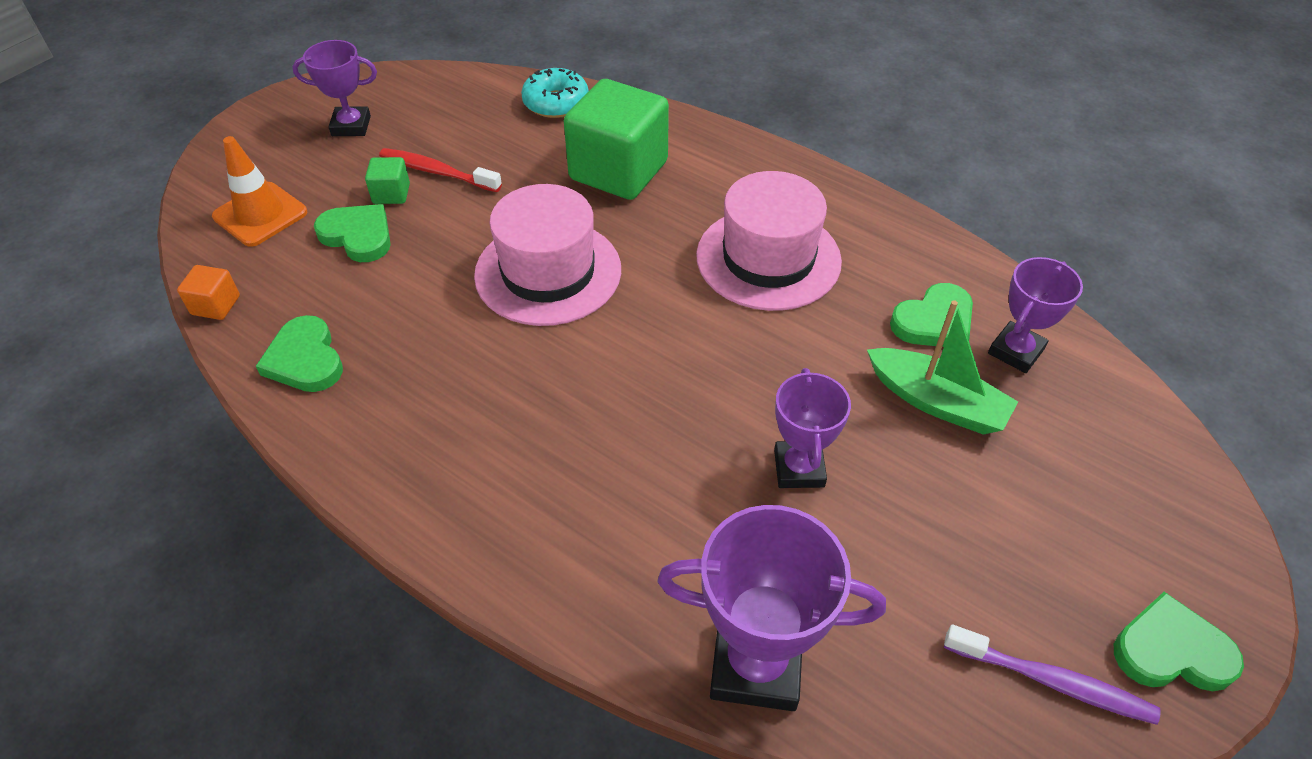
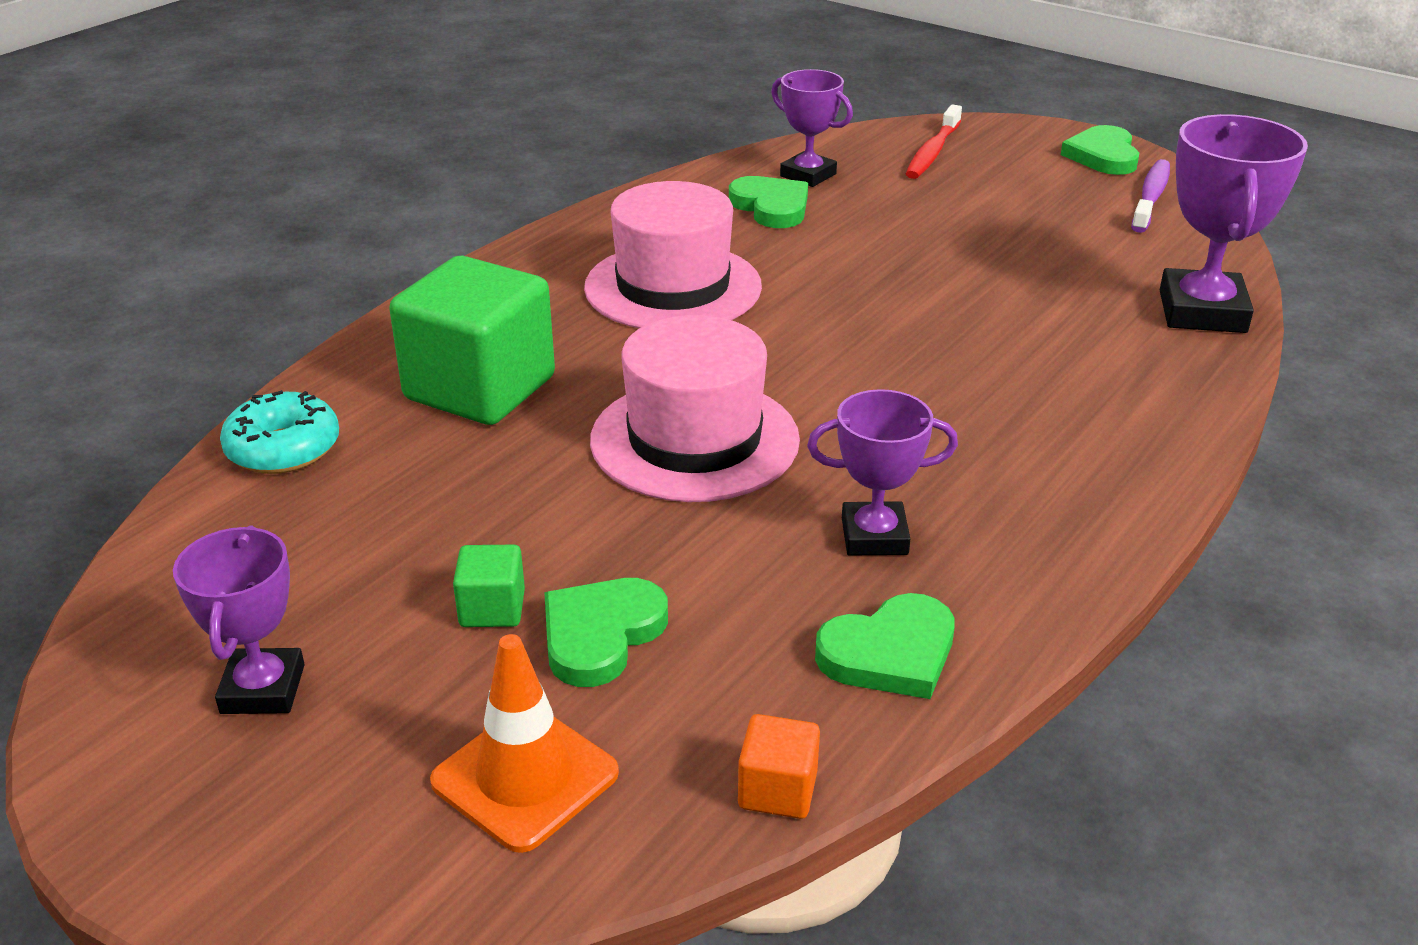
camera: 90 degrees left, 15 degrees down
red toothbrush [379,148,502,192] -> red toothbrush moved to [906,104,962,179]
purple trophy [774,368,851,488] -> purple trophy moved to [807,389,958,556]
green boat [867,300,1018,435] -> none

